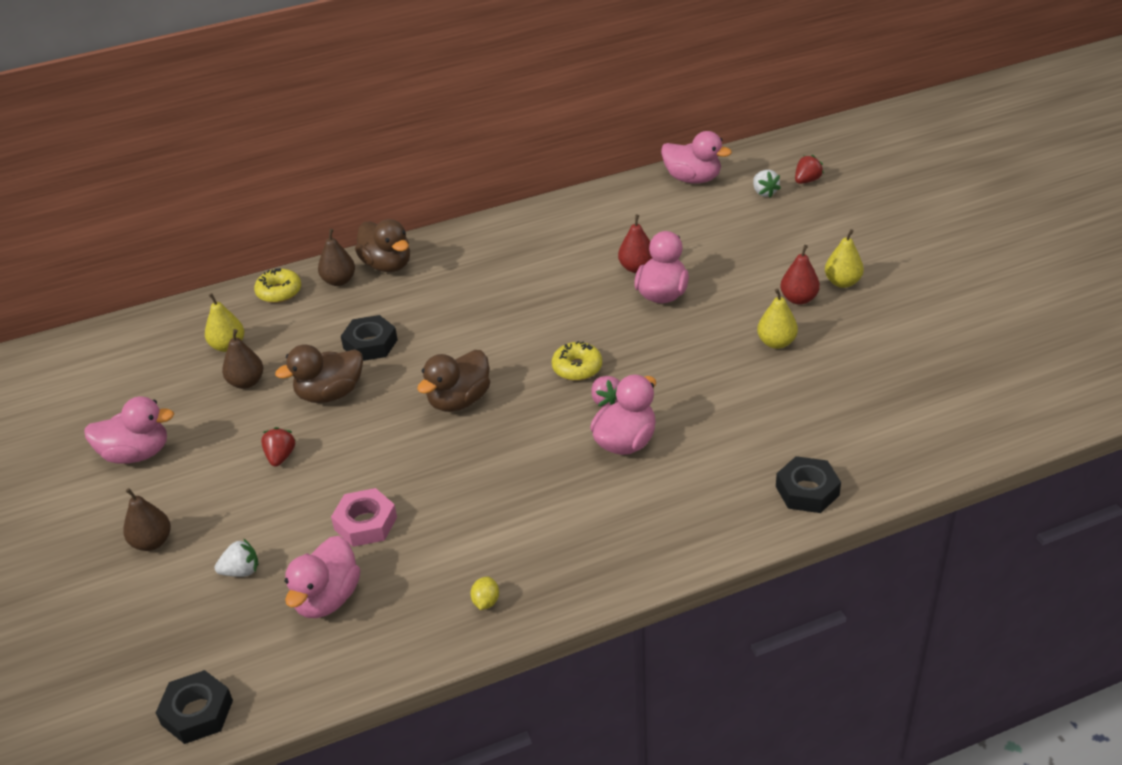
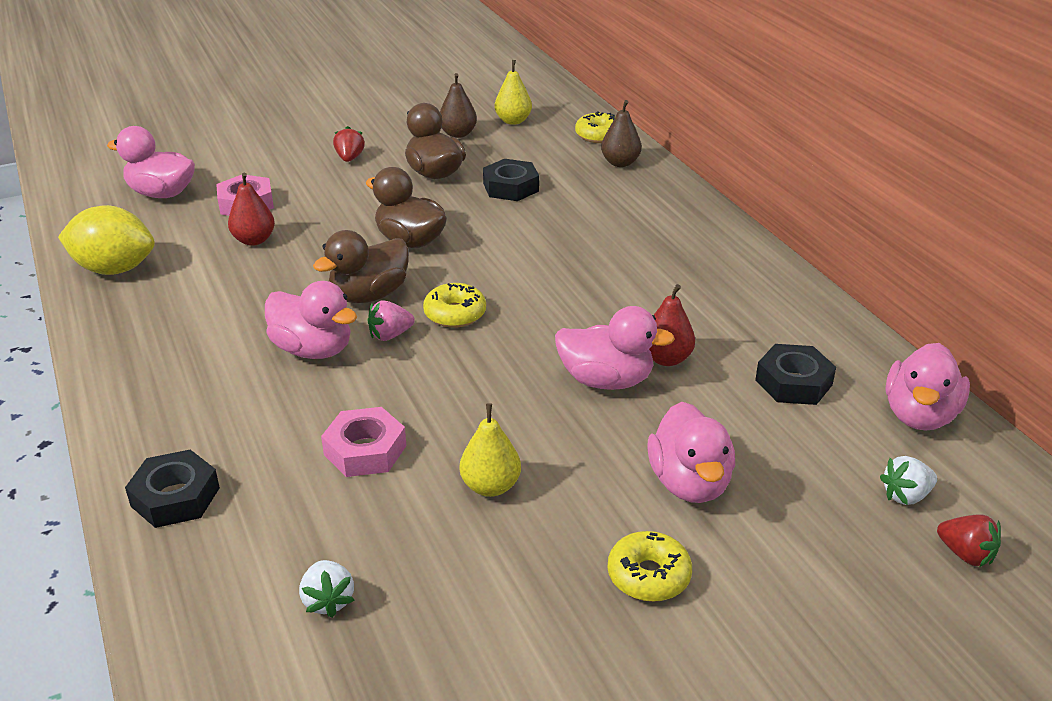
camera: 85 degrees right, 5 degrees down
pink duck [84,397,174,463] -> pink duck moved to [647,402,735,503]
brown pear [123,488,171,551] -> none
black nut [156,670,233,744] -> black nut moved to [755,344,836,405]
white strawberry [215,538,258,577] -> white strawberry moved to [299,560,354,618]
red strawberry [261,427,295,467] -> red strawberry turned 90 degrees counterclockwise [333,126,365,162]
brown duck [355,219,410,272] -> brown duck moved to [313,230,409,303]
yellow lemon [470,576,499,610] -> yellow lemon [58,205,155,275], size x2.46
red pear [780,245,820,305] -> red pear moved to [228,173,275,246]
yellow pear [825,229,864,288] -> yellow donut [608,531,692,602]
none -> pink nut [321,407,406,477]

